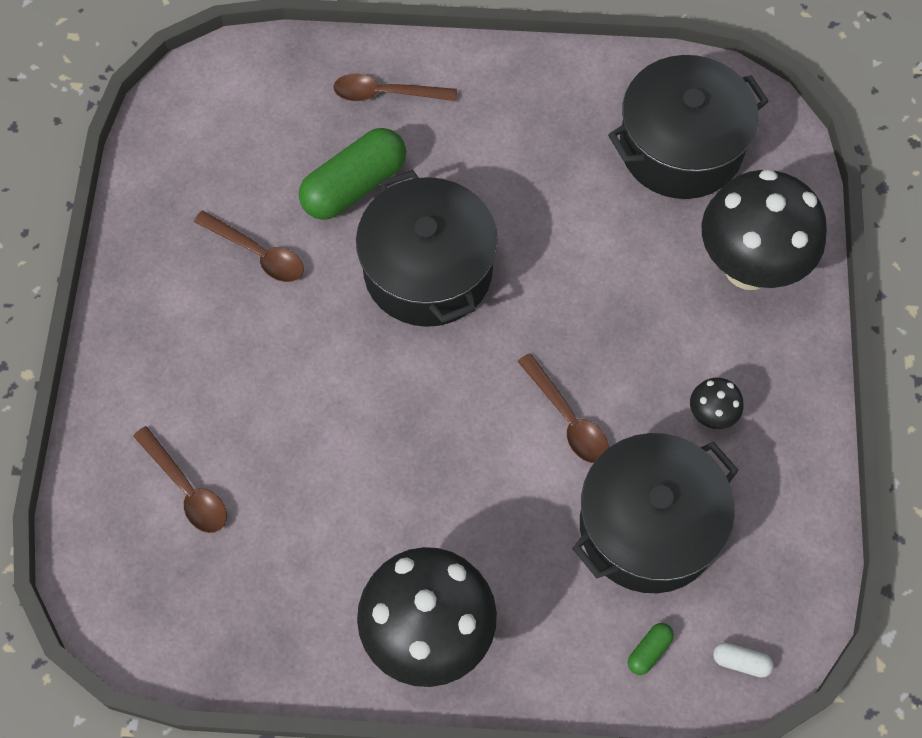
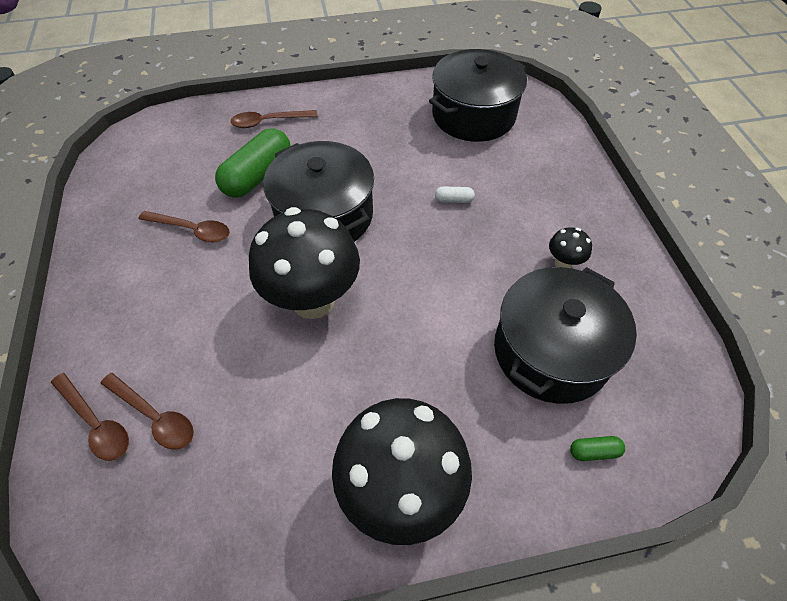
camera: 15 degrees left, 10 degrees down
brown spoon [518,353,609,463] -> brown spoon moved to [51,373,129,461]
green capsule [628,623,674,675] -> green capsule turned 60 degrees clockwise [570,436,625,461]
black mushroom [702,169,827,290] -> black mushroom moved to [249,207,360,319]
white capsule [713,643,774,678] -> white capsule moved to [435,187,475,203]

